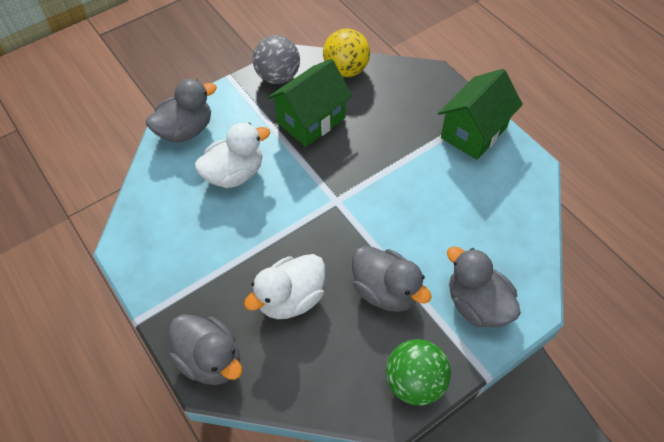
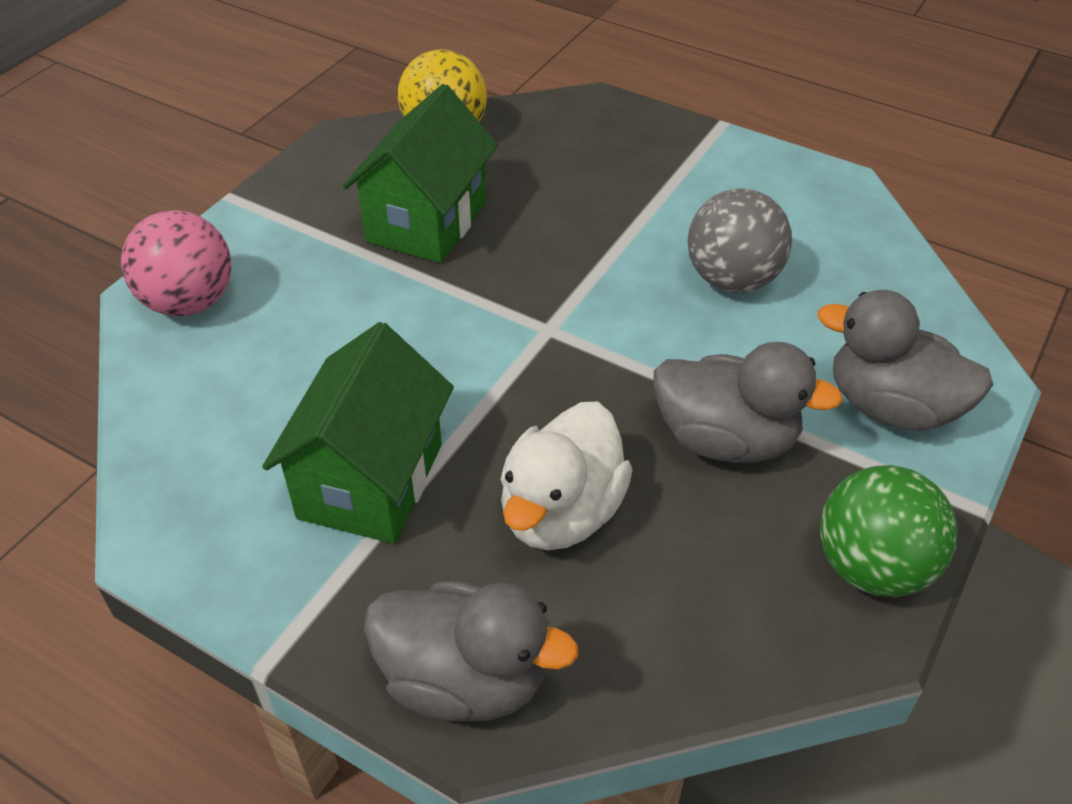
camera: 25 degrees left, 10 degrees down
grey duck [146,79,217,143] -> pink ball [121,210,232,317]
white duck [195,123,270,188] -> none
grey ball [252,35,300,84] -> grey ball moved to [687,188,792,293]
green house [438,69,523,160] -> green house moved to [262,322,454,544]

